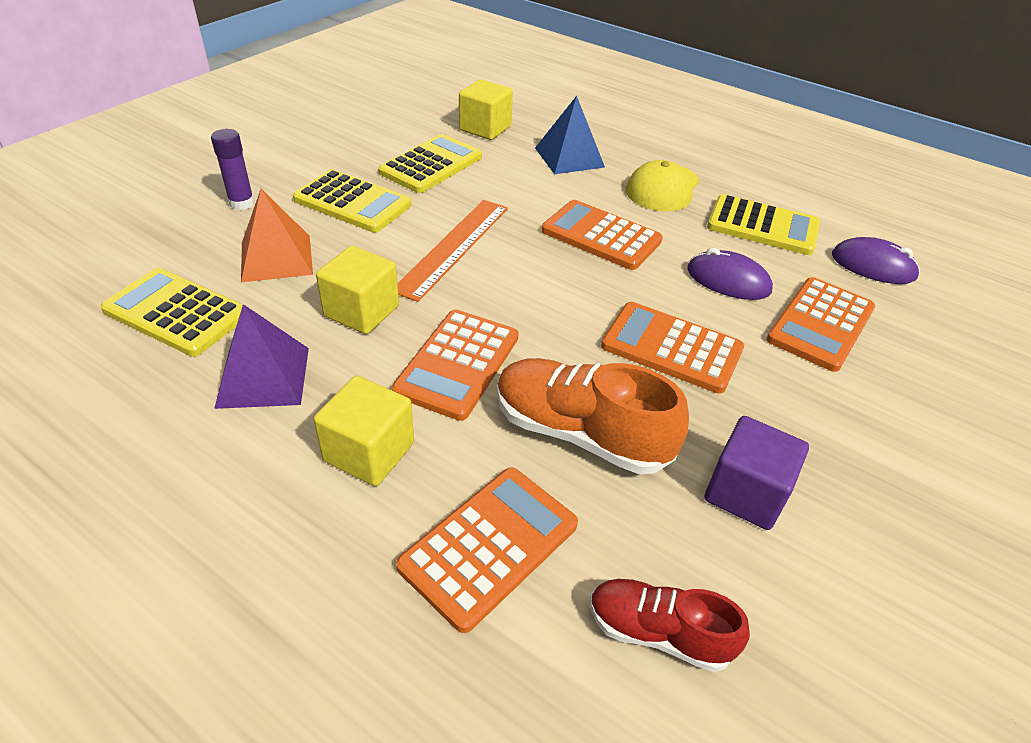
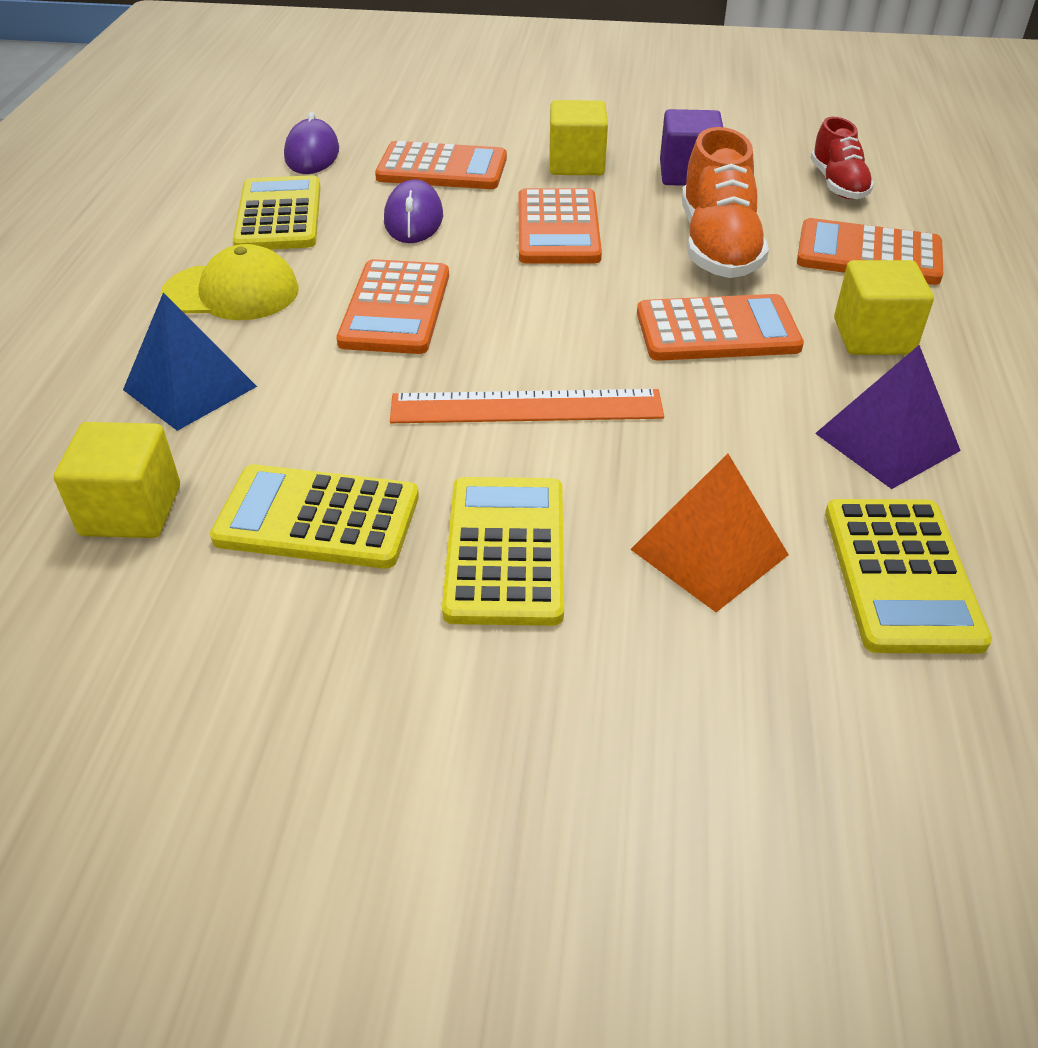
camera: 115 degrees left, 0 degrees up
purple glue stick [211,129,255,210] -> none
yellow cube [316,246,399,334] -> yellow cube moved to [550,100,608,175]

